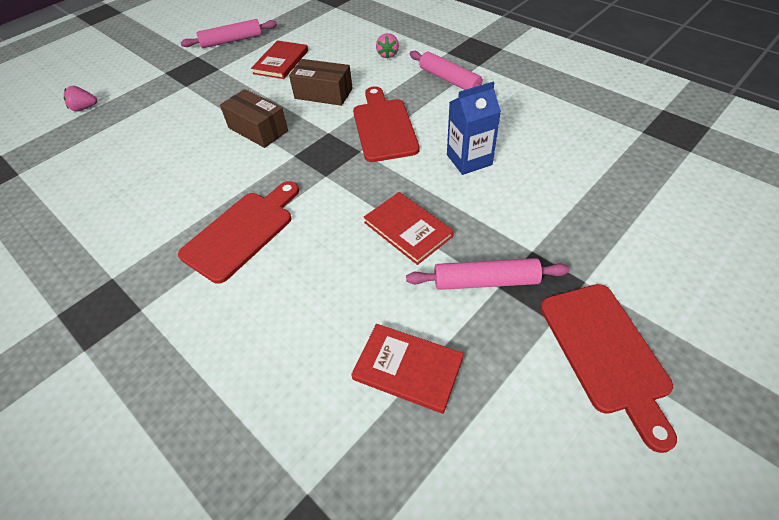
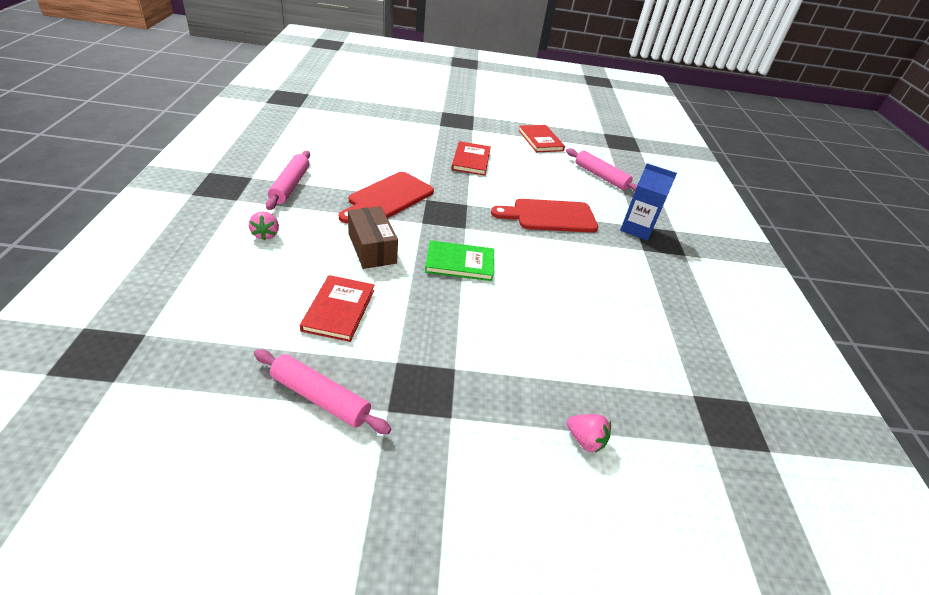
camera: 140 degrees left, 10 degrees down
brown box [220,89,288,148] -> green book [425,240,494,281]
red book [251,41,308,79] -> red book turned 60 degrees counterclockwise [300,275,374,342]
pink strawberry [376,33,399,58] -> pink strawberry turned 120 degrees clockwise [249,212,279,240]
pink rolling pin [406,258,570,290] -> pink rolling pin moved to [566,148,637,192]
blue carton [447,82,501,175] -> blue carton moved to [620,163,677,241]
red cutting board [540,284,677,453] -> none

